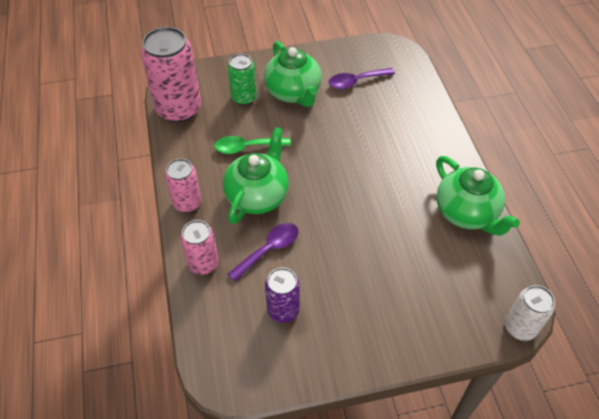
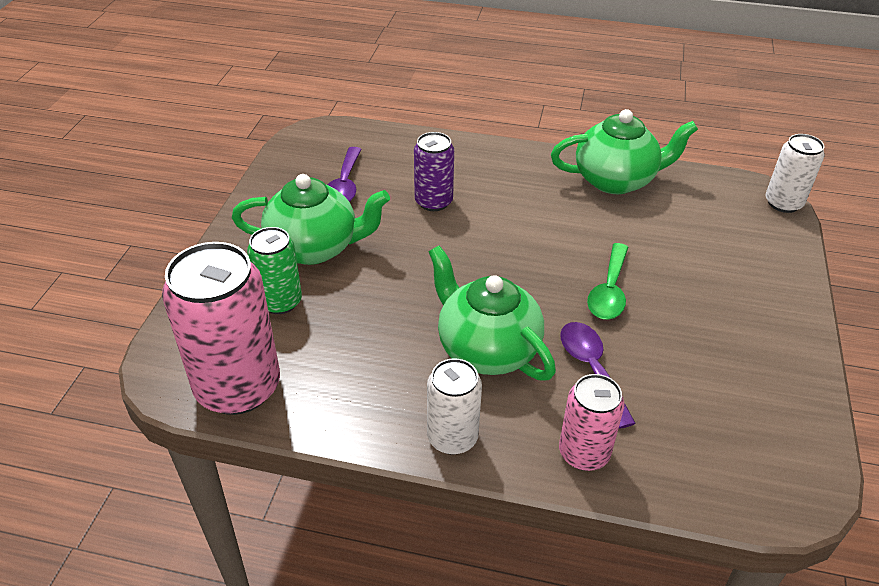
camera: 65 degrees left, 10 degrees down
pink can [165,159,201,212] -> white can [427,358,482,455]
green spoon [214,136,291,154] -> green spoon moved to [587,243,628,320]
purple can [265,267,300,323] -> purple can moved to [414,132,454,211]

